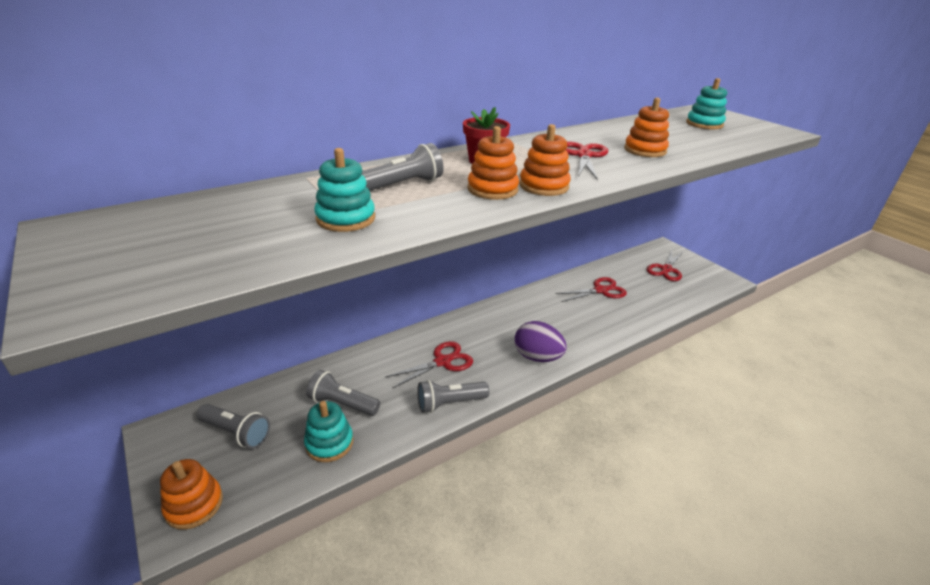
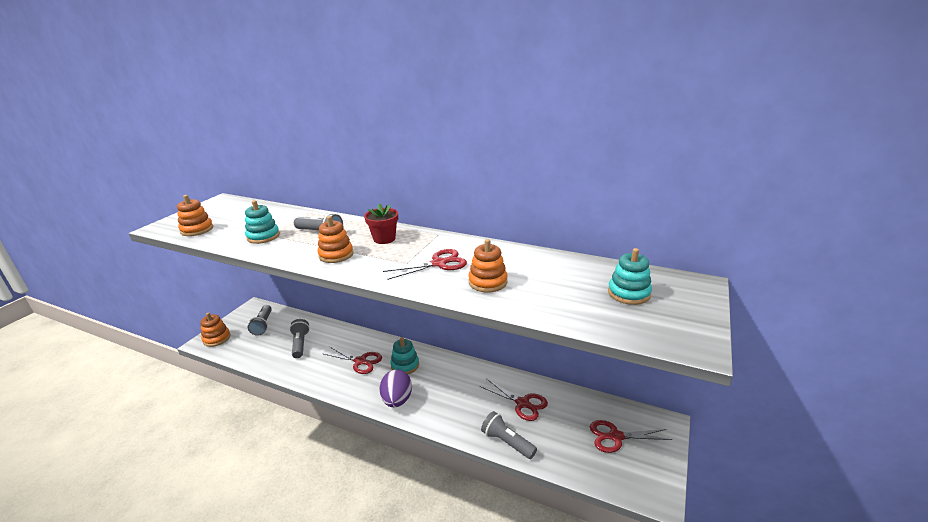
camera: 60 degrees right, 5 degrees down
turquoise stacking toy [304,401,353,462] -> turquoise stacking toy moved to [390,337,419,374]
grey flashlight [417,380,490,413] -> grey flashlight moved to [481,411,537,459]
orange stacking toy [519,124,571,196] -> orange stacking toy moved to [177,195,213,236]

